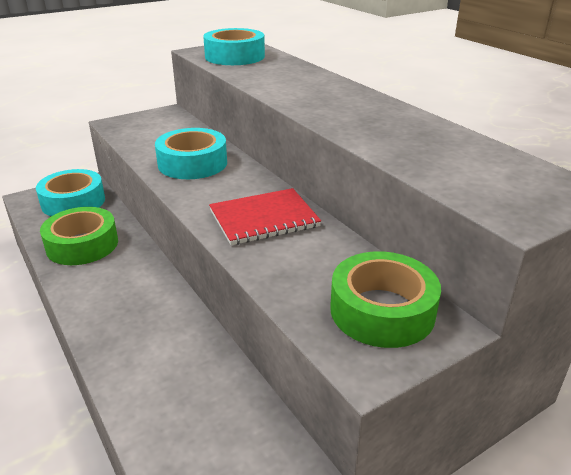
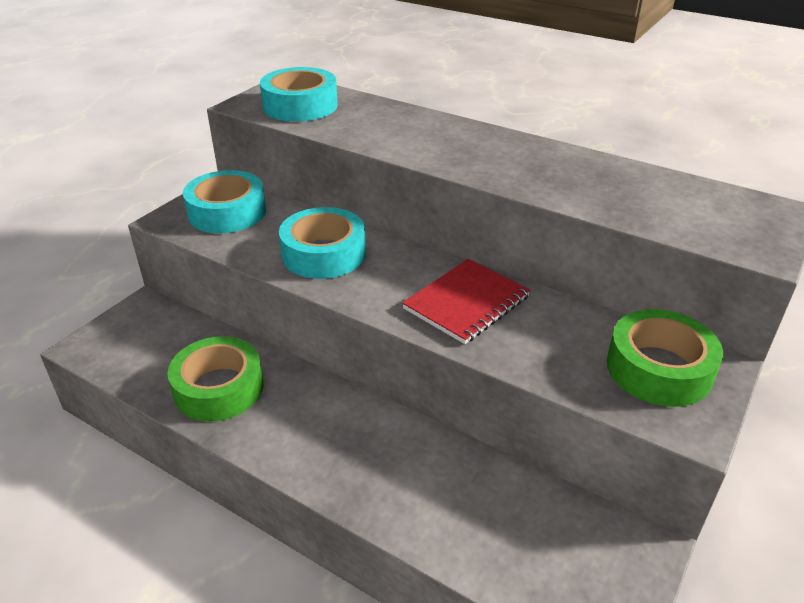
camera: 25 degrees left, 5 degrees up
turquoise tape [36,169,105,216] -> turquoise tape moved to [183,170,266,233]

